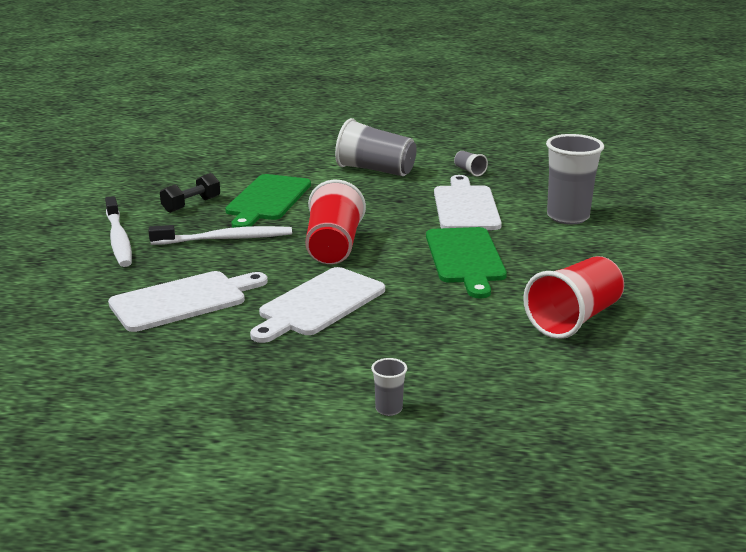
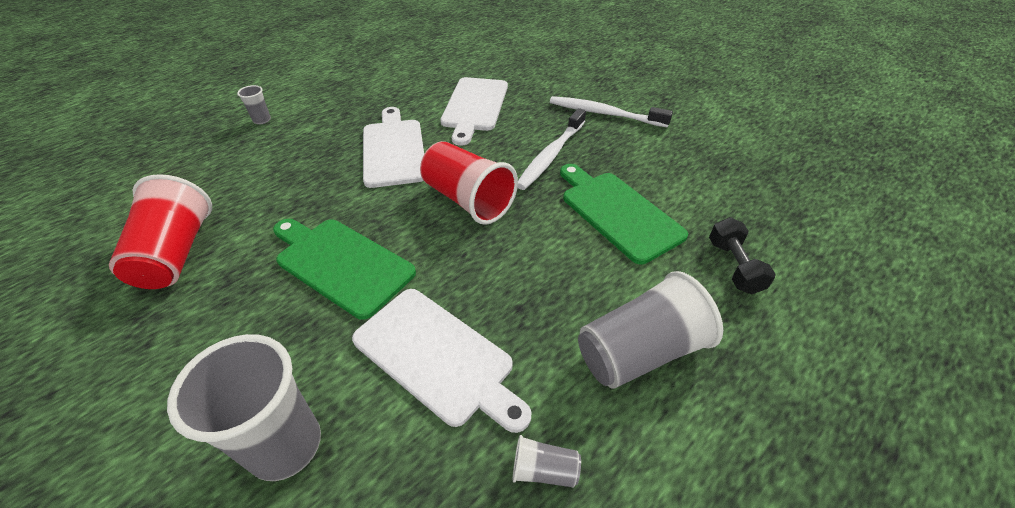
camera: 130 degrees right, 20 degrees up
black dumbbell [160,173,220,213] -> black dumbbell moved to [709,217,776,294]

